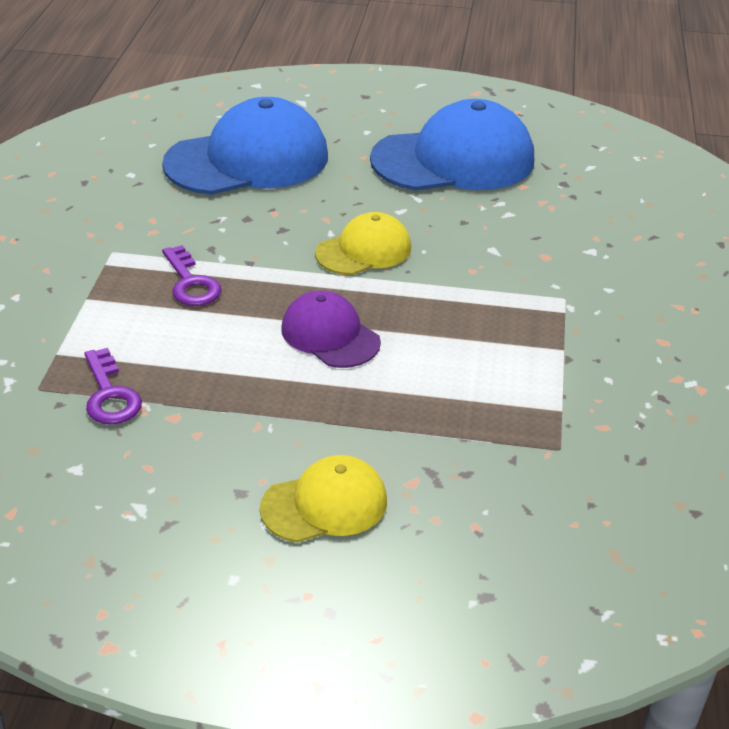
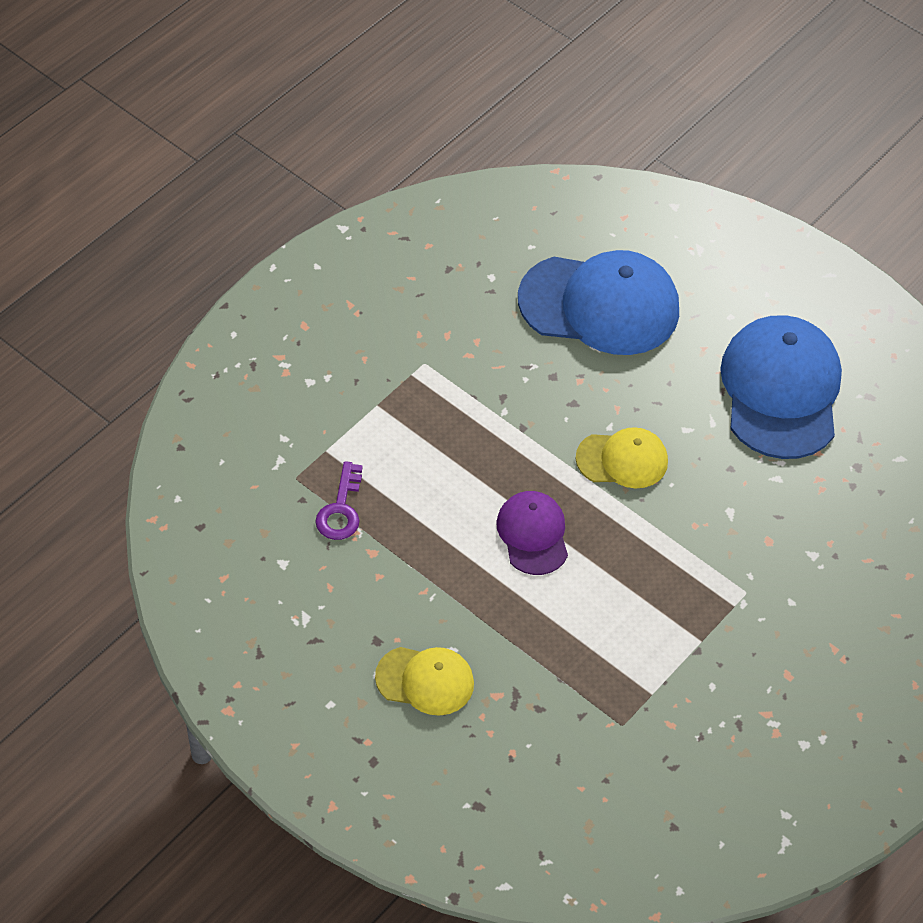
camera: 30 degrees right, 15 degrees up
purple key [162,245,221,306] -> none
blue cap [370,99,534,191] -> blue cap turned 105 degrees counterclockwise [720,315,842,459]

